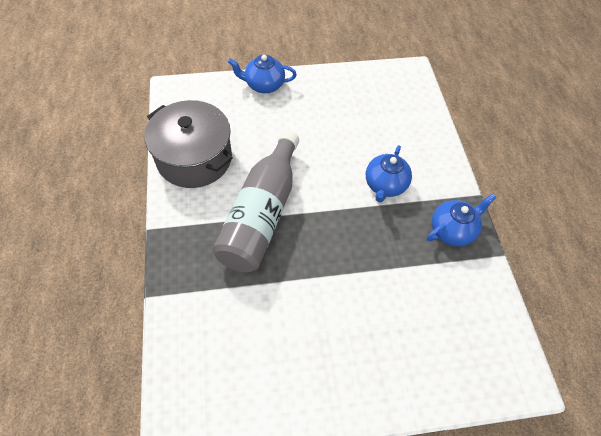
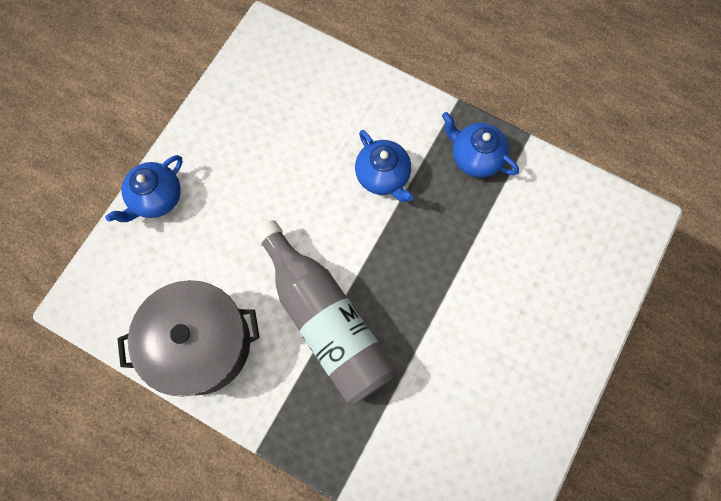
camera: 50 degrees left, 15 degrees up
blue teapot [427,194,496,246] -> blue teapot turned 60 degrees counterclockwise [442,112,519,178]

